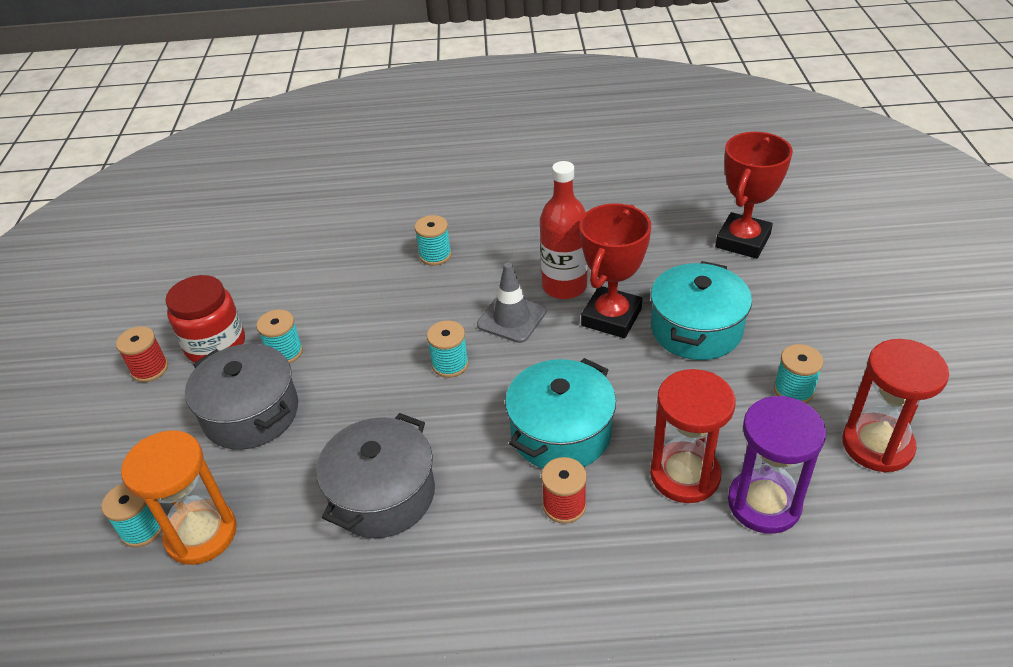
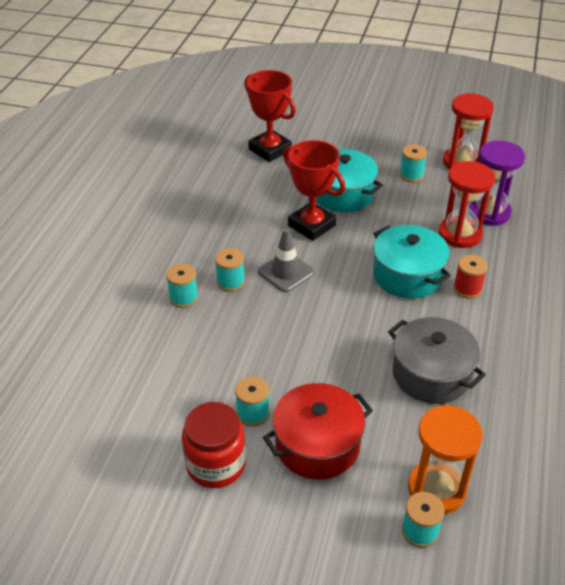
camera: 75 degrees left, 0 degrees up
red spool [116,326,168,382] -> none
grey pot [185,344,298,450] -> red pot [263,383,373,480]
turquoise spool [427,320,469,378] -> turquoise spool moved to [215,248,245,292]
red bottle [540,161,588,299] -> none

